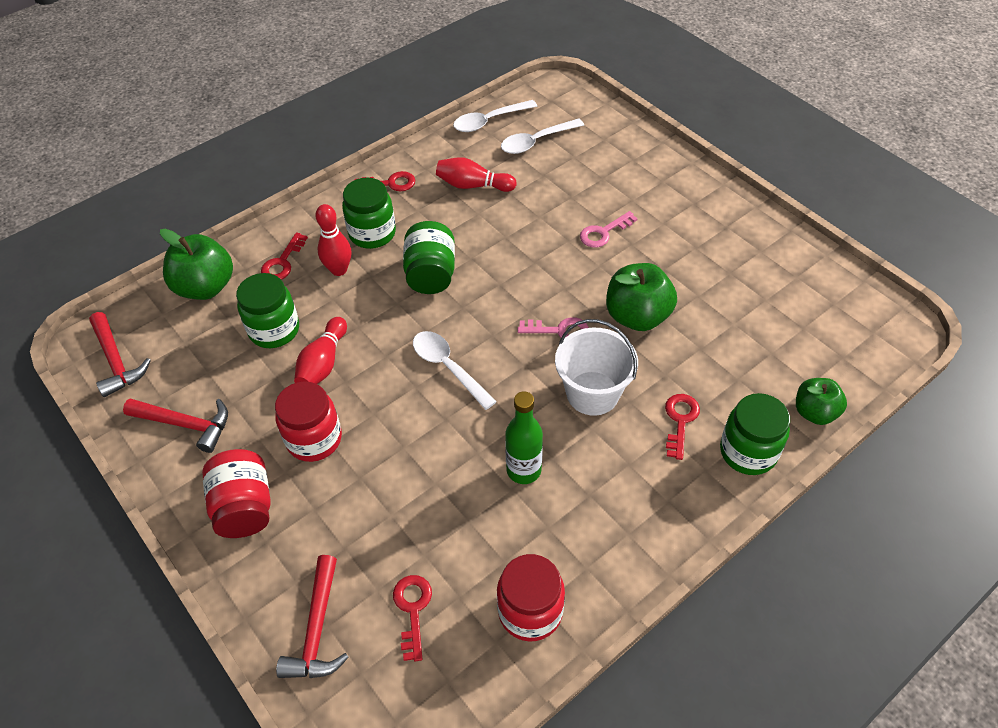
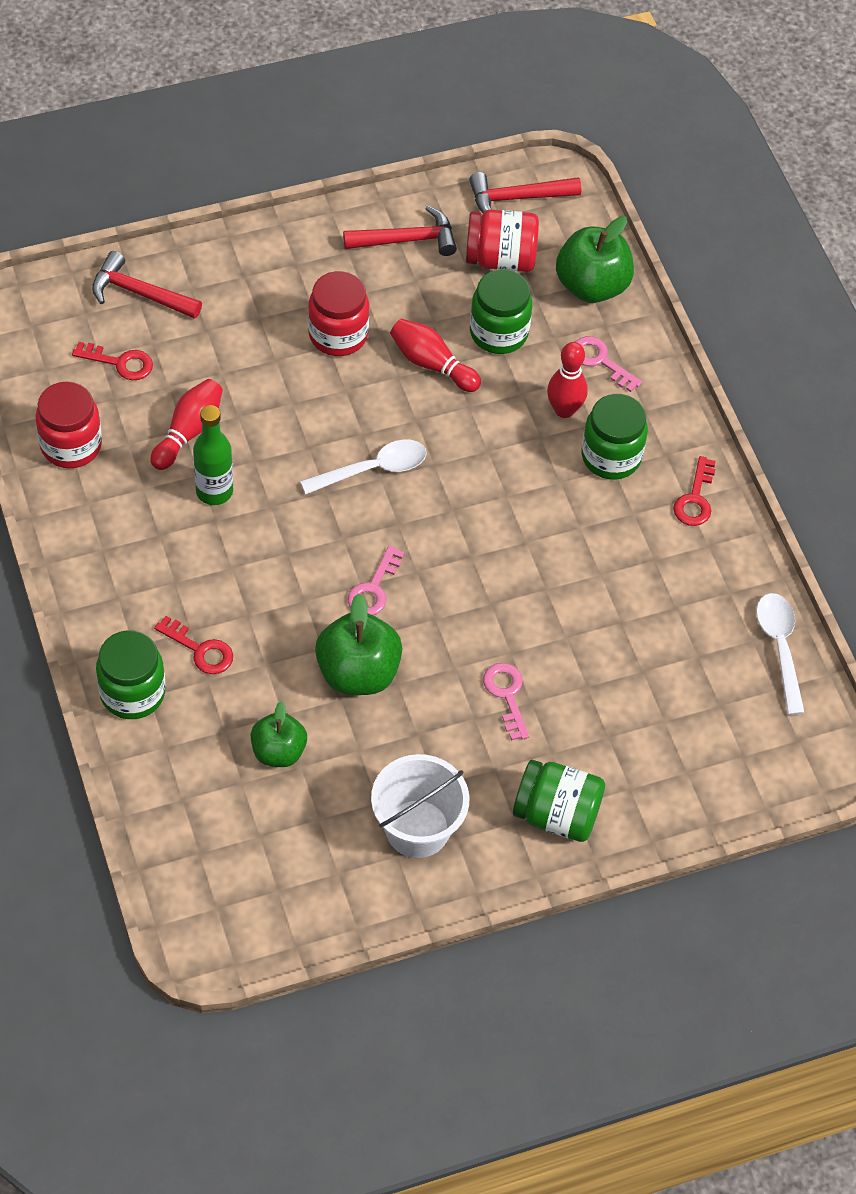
camera: 105 degrees right, 5 degrees up
red hammer [123,398,228,453] -> red hammer turned 135 degrees counterclockwise [343,206,457,256]
red jar [202,449,271,538] -> red jar moved to [466,209,539,272]
red key [261,232,308,280] -> pink key [575,336,642,392]
green jar [403,221,455,294] -> green jar moved to [513,760,605,842]
red bowling pin [436,157,517,192] -> red bowling pin moved to [150,379,223,470]
white spoon [501,118,584,154] -> none
white bucket [555,319,638,416] -> white bucket moved to [371,754,469,858]
green apple [796,378,847,425] -> green apple moved to [251,701,307,767]

